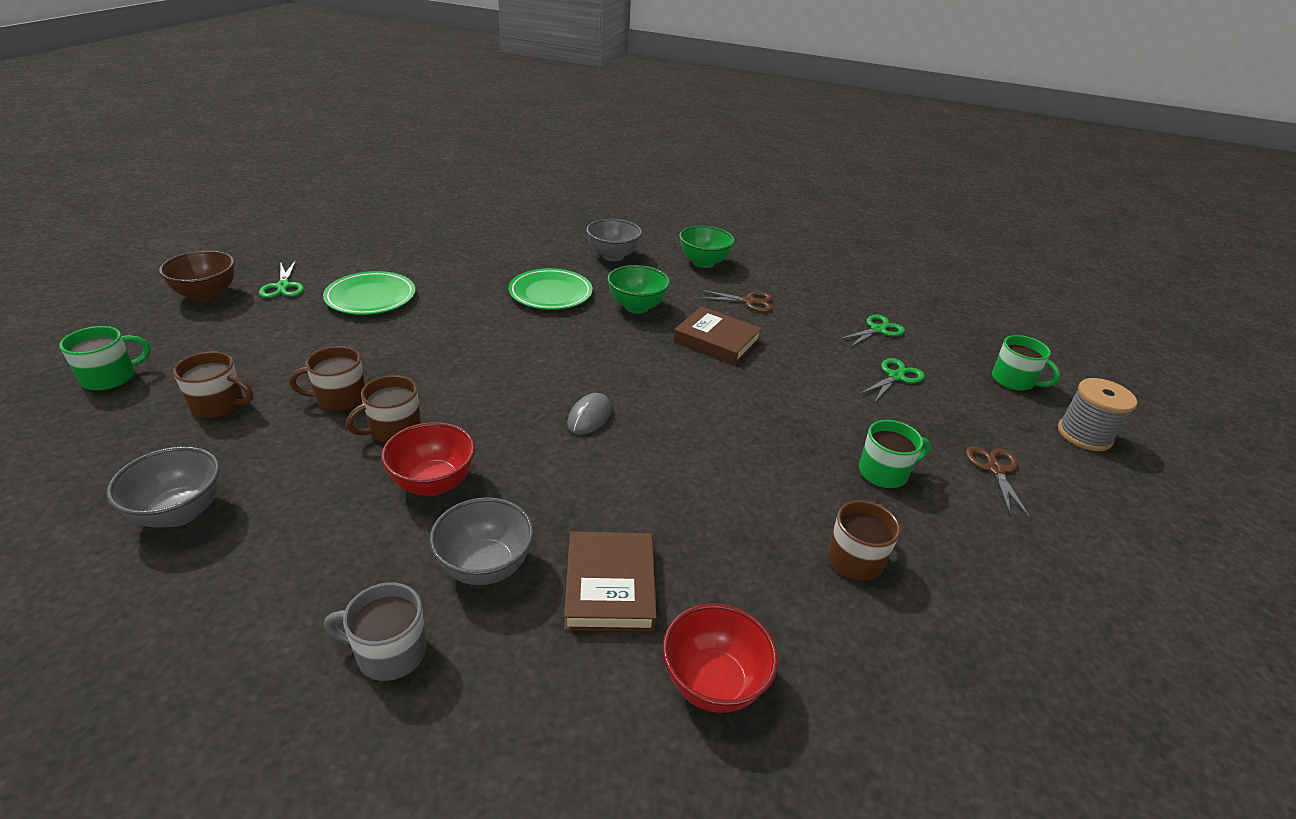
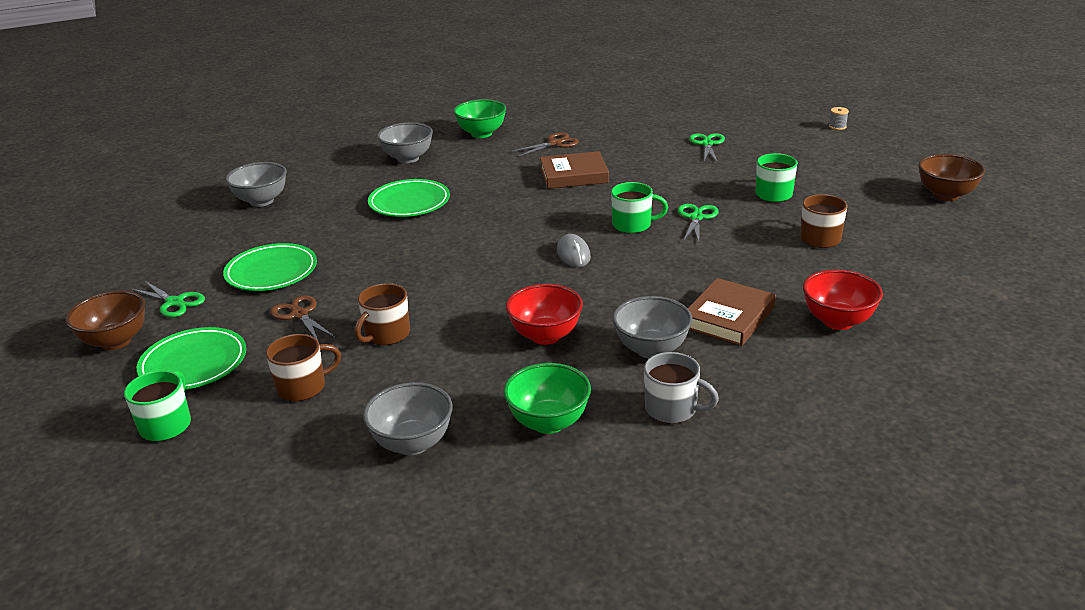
camera: 35 degrees left, 5 degrees down
grey mug [324,582,427,681] -> grey mug turned 120 degrees counterclockwise [644,352,719,423]
brown mug [346,375,421,443] -> none
brown book [564,531,657,632] -> brown book turned 75 degrees clockwise [688,278,776,346]
green bowl [607,265,670,314] -> green bowl moved to [503,363,591,434]
green scissors [838,315,905,347] -> green scissors moved to [678,204,719,242]
brown scissors [966,446,1030,518] -> brown scissors moved to [270,295,335,340]
green mug [992,335,1060,391] -> green mug moved to [611,182,668,234]
grey spool [1058,378,1137,451] -> grey spool [829,107,849,130], size x0.46
none -> green plate [137,327,246,389]
none -> grey bowl [226,162,286,207]
none -> brown bowl [918,154,985,201]

